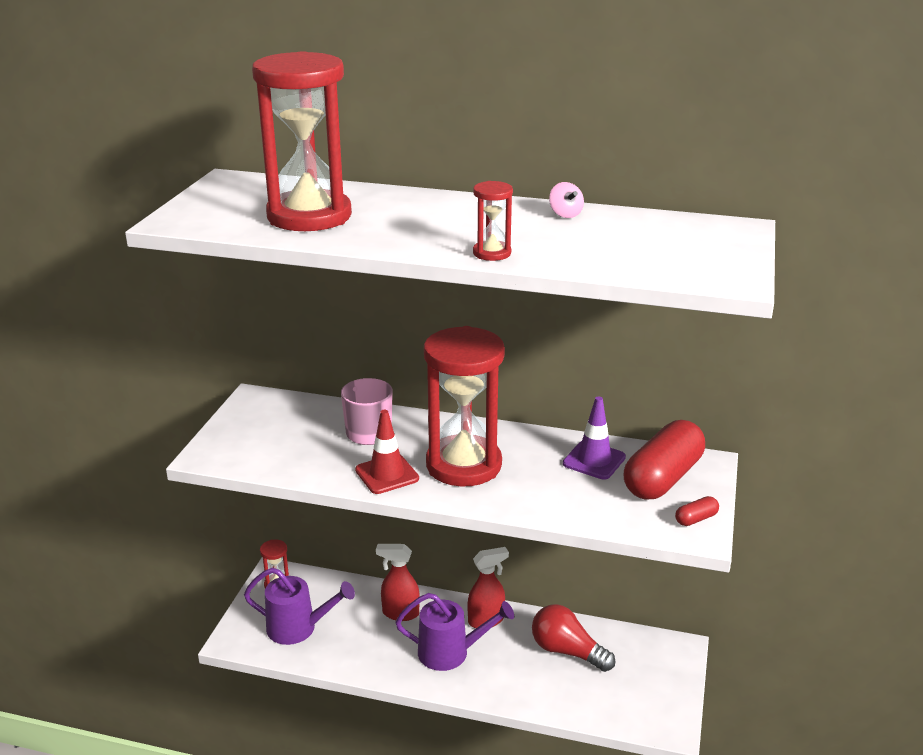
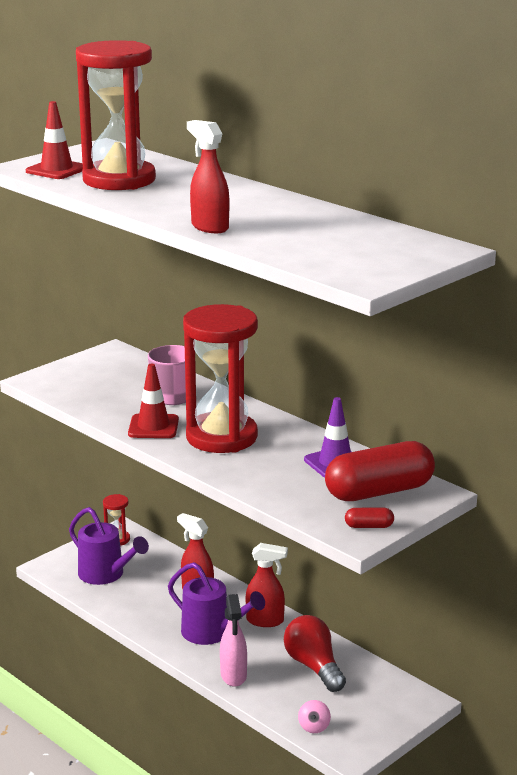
camera: 30 degrees right, 5 degrees down
red hourglass [473,181,513,261] -> red spray bottle [187,120,229,233]
pink spinning top [549,182,584,218] -> pink spinning top moved to [298,700,331,733]
none -> red traffic cone [26,101,83,179]
none -> pink spray bottle [220,594,247,687]

